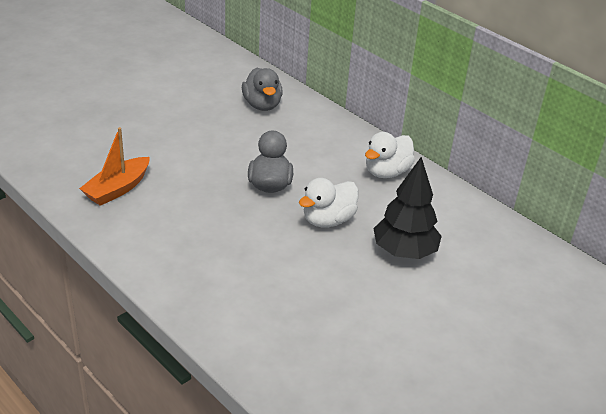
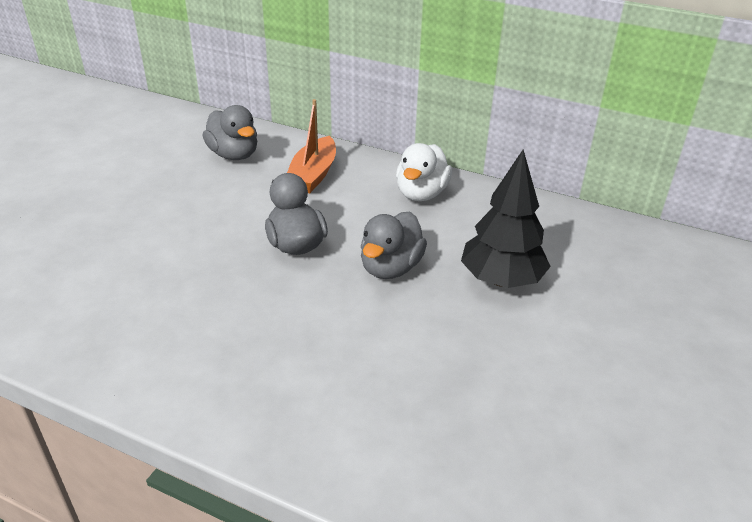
camera: 20 degrees left, 0 degrees up
orange boat [79,127,150,206] -> orange boat moved to [287,99,336,193]
white duck [299,178,358,228] -> grey duck [361,212,427,279]

